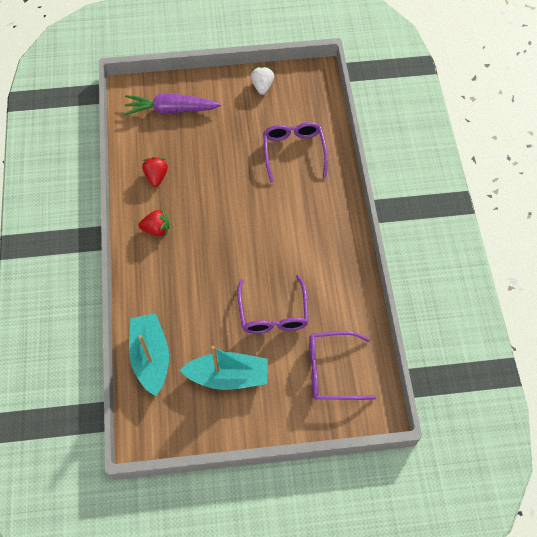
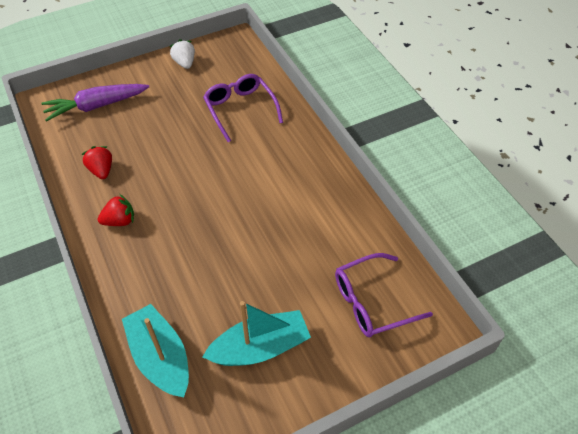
camera: 20 degrees left, 10 degrees down
purple glasses [237,275,309,334] -> none

